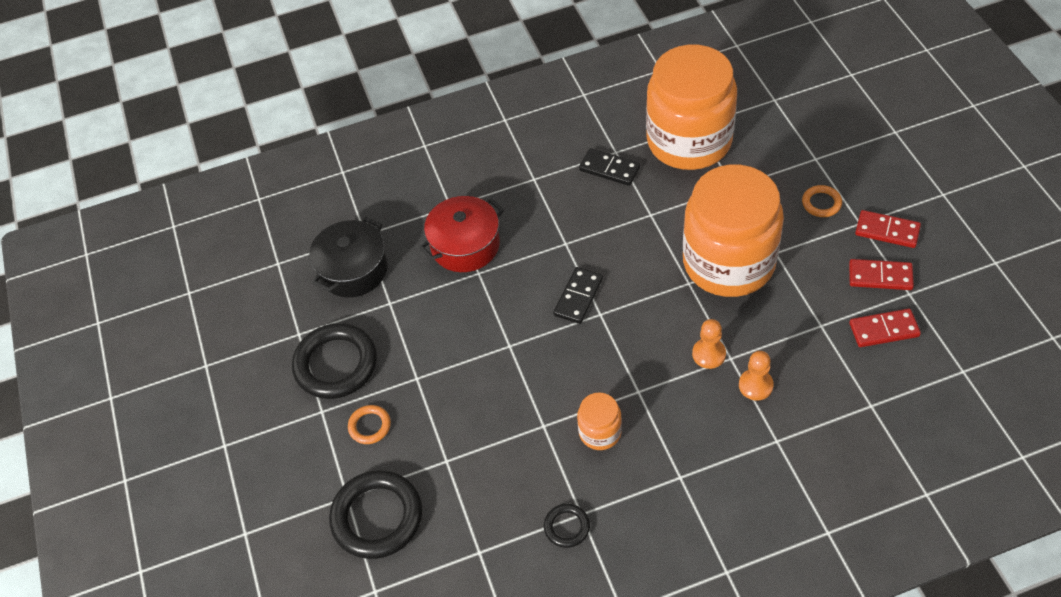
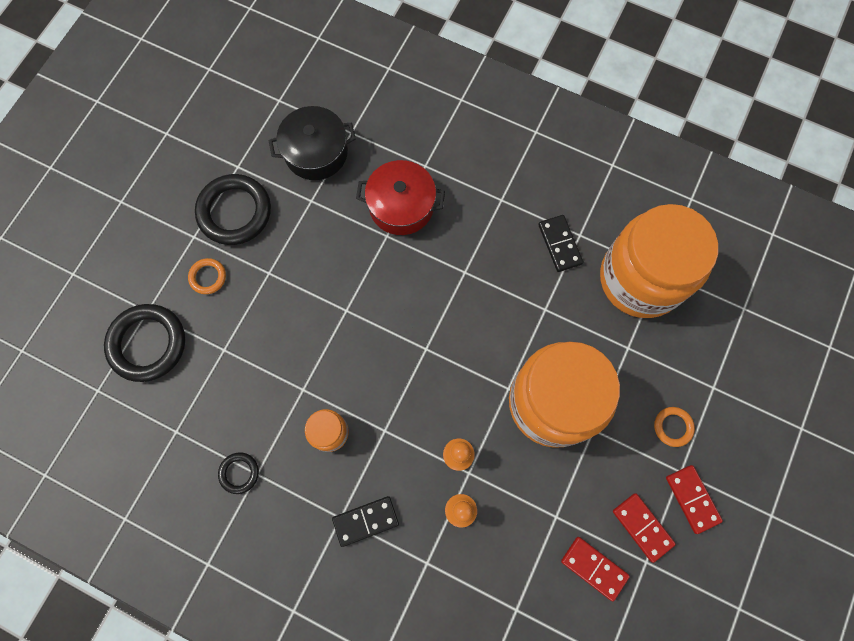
camera: 40 degrees right, 20 degrees up
black domino [553,267,603,324] -> black domino moved to [332,496,399,547]

